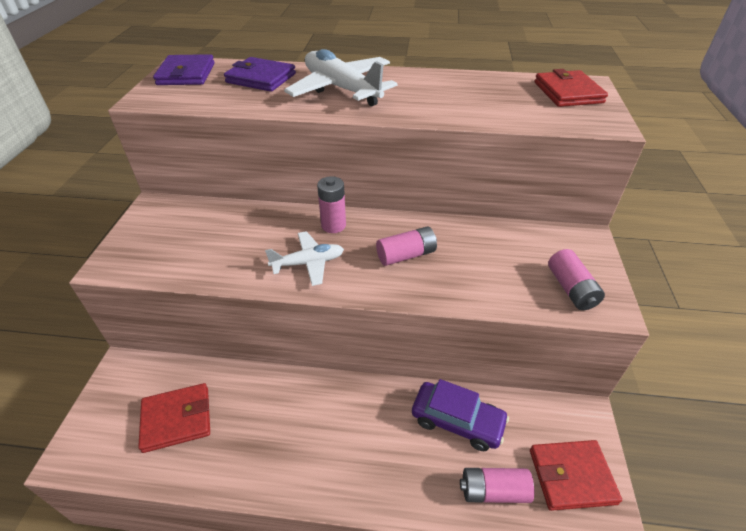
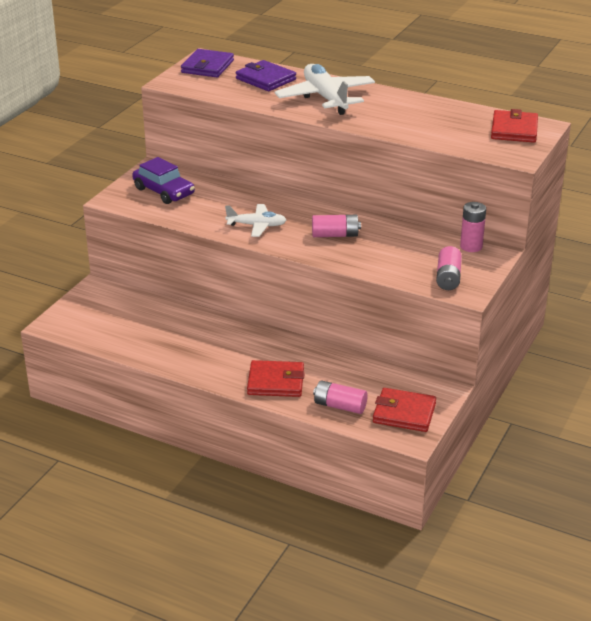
camera: 20 degrees right, 10 degrees down
red wallet [138,383,210,453] -> red wallet moved to [247,360,305,397]
pink battery [317,176,346,233] -> pink battery moved to [460,202,486,252]
purple car [412,379,509,451] -> purple car moved to [132,157,195,204]

